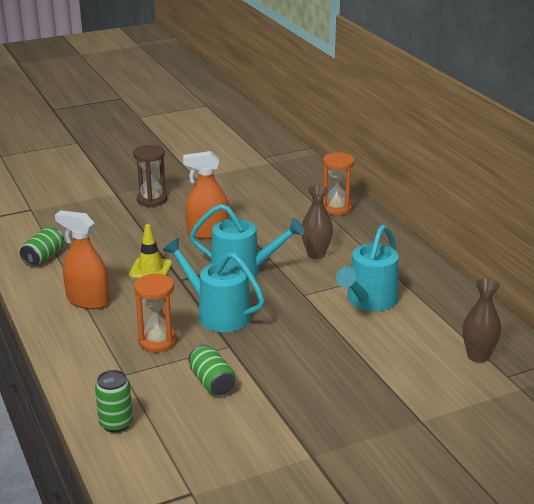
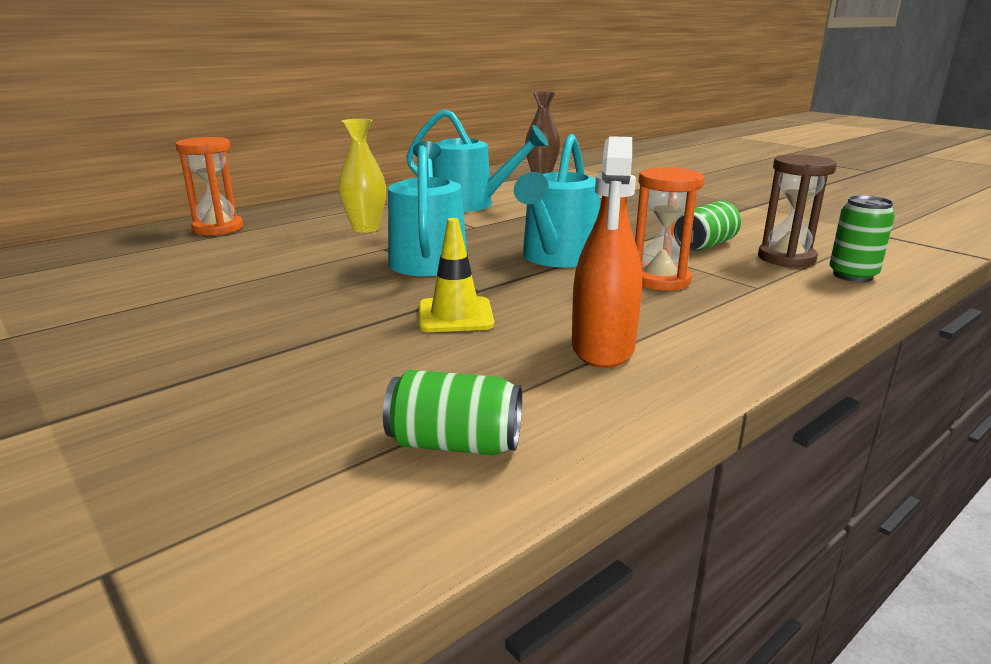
camera: 105 degrees left, 5 degrees down
brown hourglass [133,145,167,207] -> brown hourglass moved to [758,155,837,268]
orange spray bottle [183,151,229,239] -> none
brown vase [301,185,333,259] -> yellow vase [338,119,386,233]

